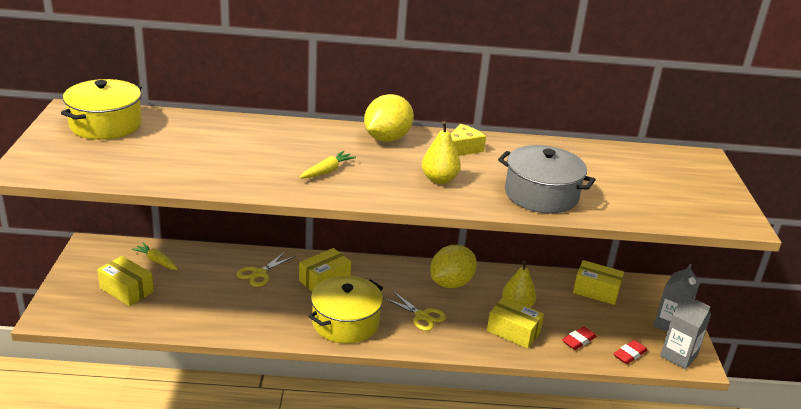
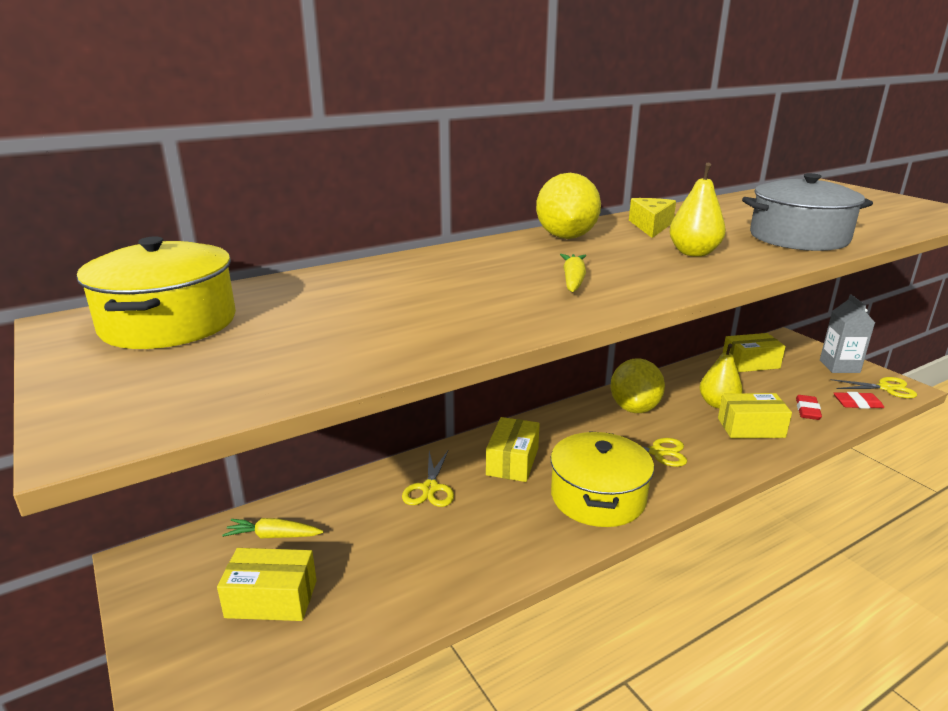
camera: 30 degrees left, 5 degrees down
red eraser [613,340,648,364] -> red eraser turned 75 degrees clockwise [834,392,884,409]
grey carton [660,294,711,370] -> yellow scissors [831,377,917,398]

